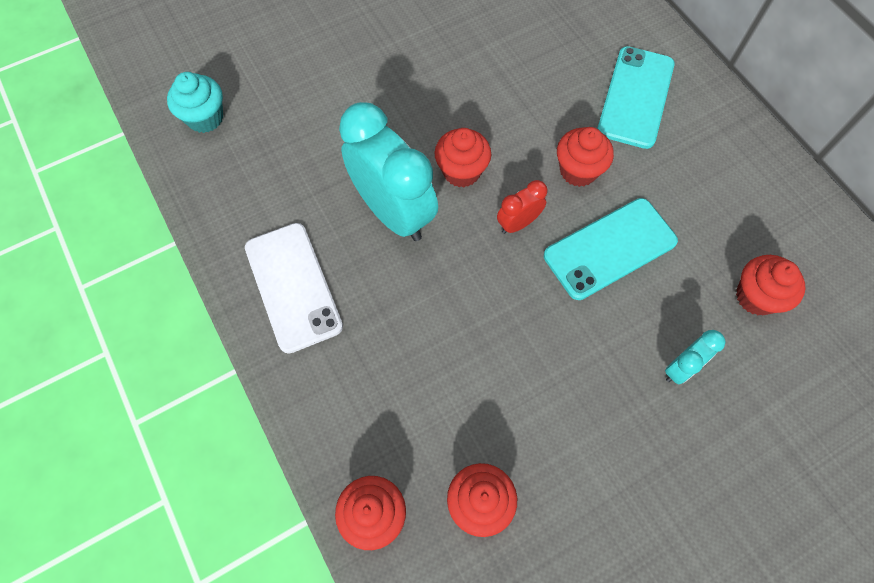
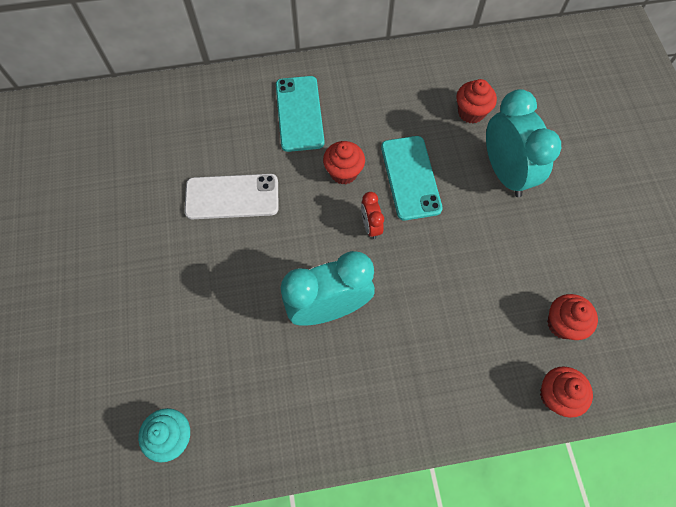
camera: 70 degrees left, 0 degrees up
white phone [245,223,343,353] -> white phone moved to [184,174,279,219]
red cupcake [435,128,491,187] -> none
turquoise phone [597,46,675,149] -> turquoise phone turned 45 degrees clockwise [276,76,325,152]
turquoise clock [665,330,725,385] -> turquoise clock [486,89,561,197], size x2.15

